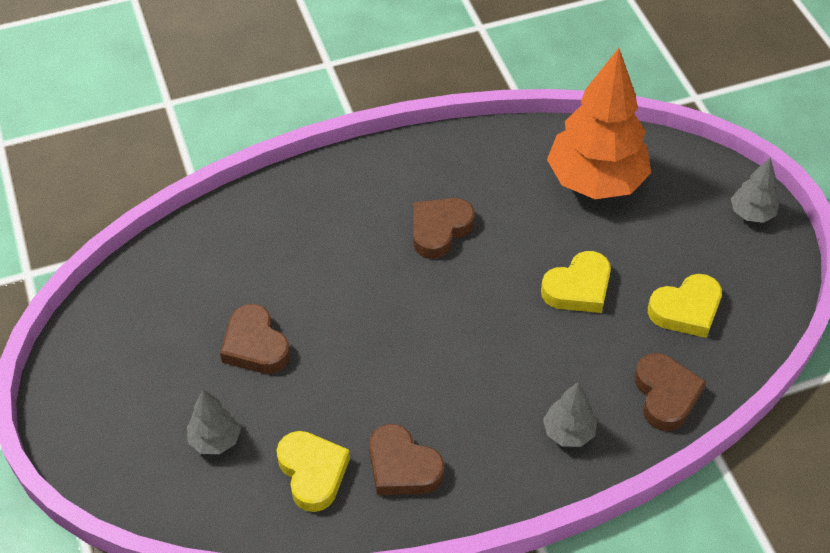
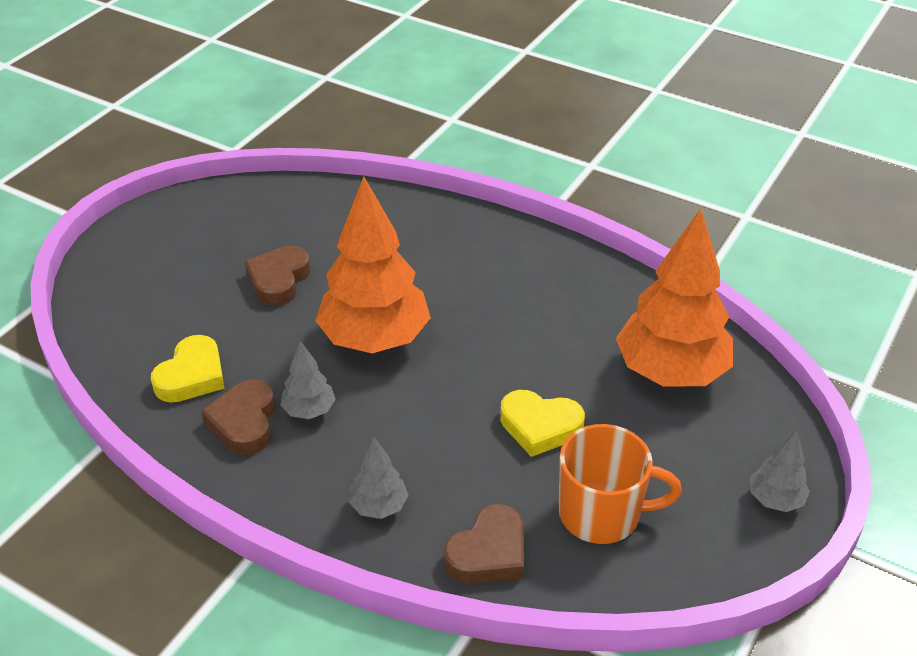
camera: 50 degrees right, 10 degrees down
grey tree [187,390,241,454] -> grey tree moved to [280,341,336,419]
brown heart [413,198,475,259] -> none
yellow heart [648,274,722,338] -> orange mug [559,424,682,544]
none -> orange tree [315,176,431,353]

